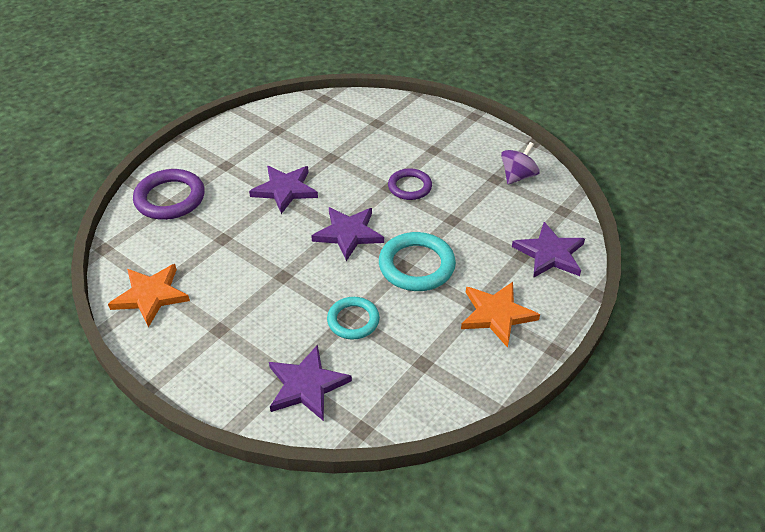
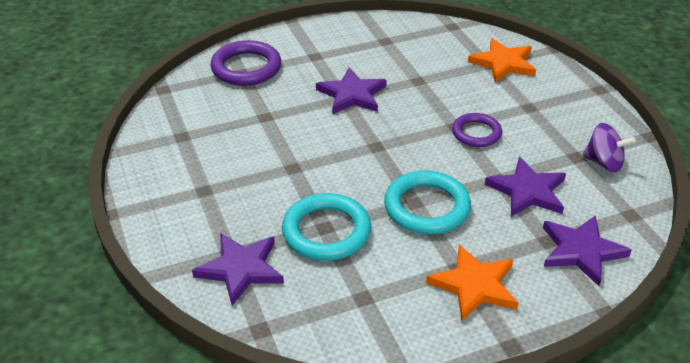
camera: 30 degrees right, 5 degrees down
orange star [108,264,190,327] -> orange star moved to [468,38,536,82]
purple star [311,207,384,261] -> purple star moved to [485,157,566,217]
turquoise ring [327,297,380,339] -> turquoise ring [282,193,371,261], size x1.56
purple spinning top [501,142,540,184] -> purple spinning top turned 45 degrees clockwise [583,123,636,172]

